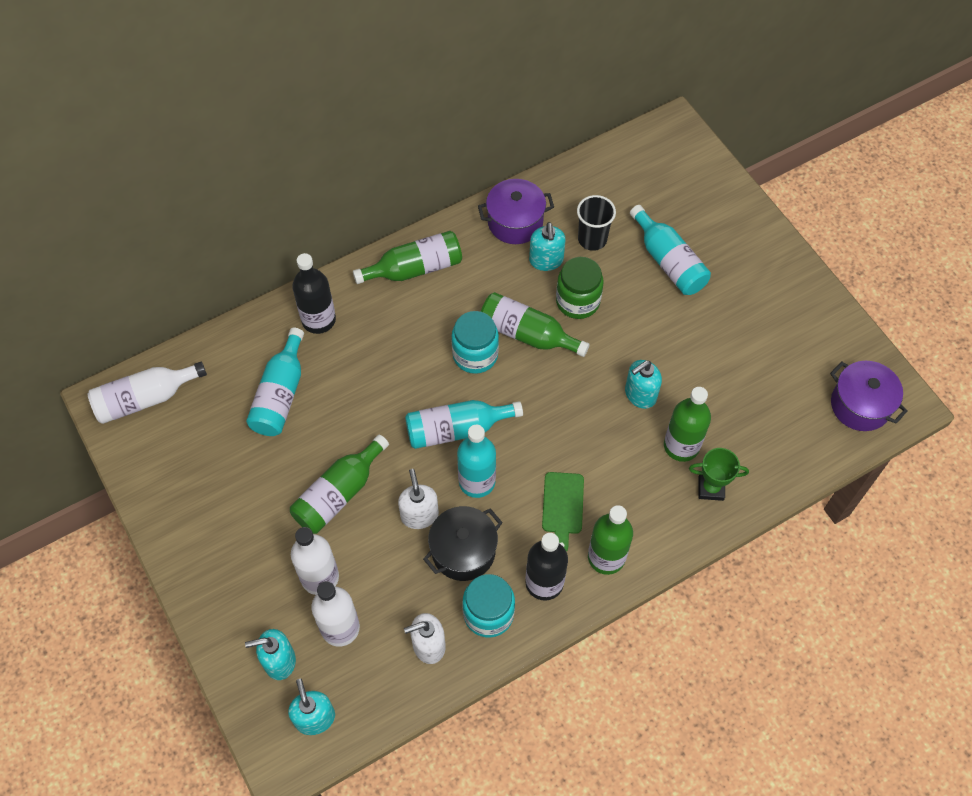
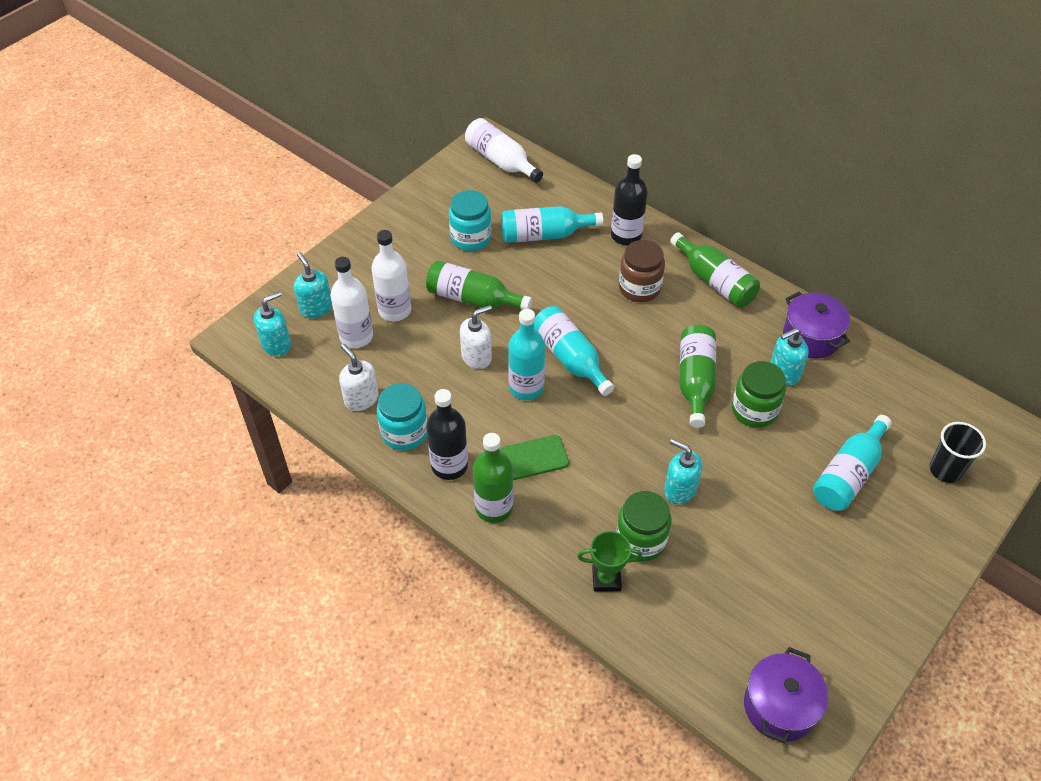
camera: 70 degrees right, 10 degrees down
black pot [423,506,503,581] -> none
turquoise jar [452,311,499,374] -> turquoise jar moved to [449,190,492,251]
black cup [577,195,616,251] -> black cup moved to [929,422,986,483]
green bottle [664,387,711,462] -> green jar [616,491,671,562]
green trophy [689,448,749,501] -> green trophy turned 75 degrees counterclockwise [577,531,642,592]
none -> brown jar [619,240,665,302]

